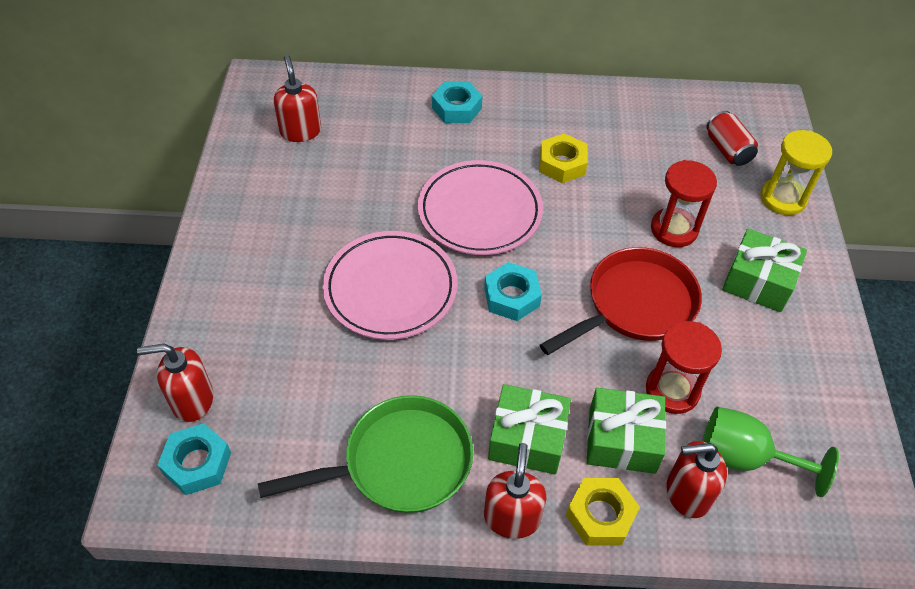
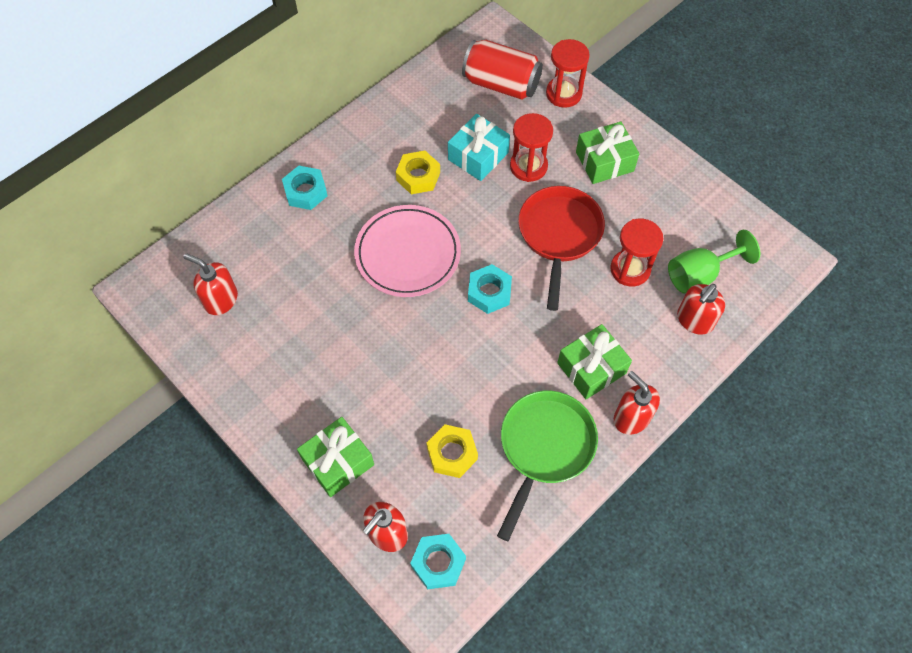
camera: 45 degrees left, 10 degrees up
pink plate [323,231,458,340] -> none
yellow nut [566,478,640,545] -> yellow nut moved to [426,424,478,478]
green gift [587,388,666,474] -> green gift moved to [297,417,374,497]
red can [706,111,758,166] -> red can [462,40,543,100], size x1.66
yellow hourglass [760,130,832,215] -> red hourglass [546,39,589,108]
none -> turquoise gift [448,114,510,181]

